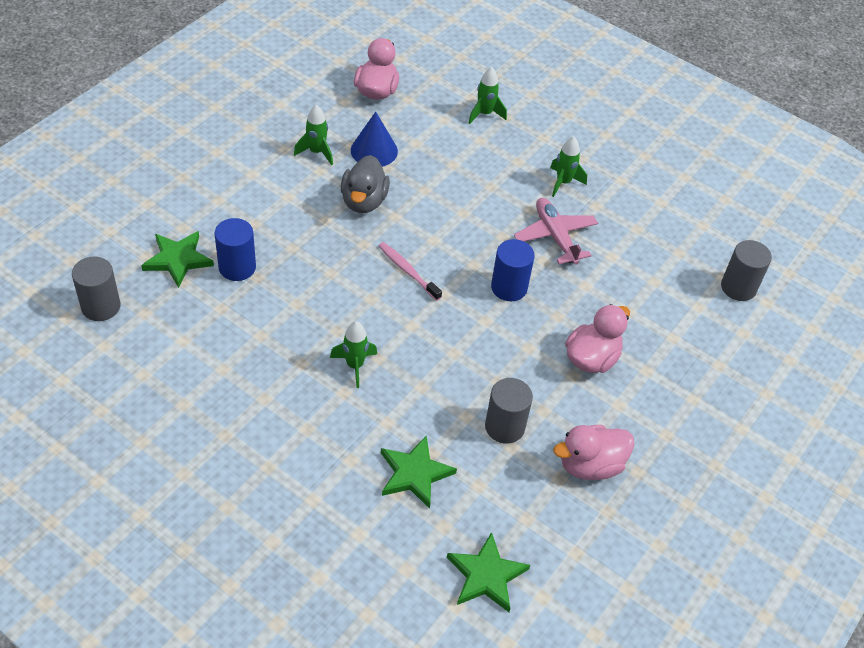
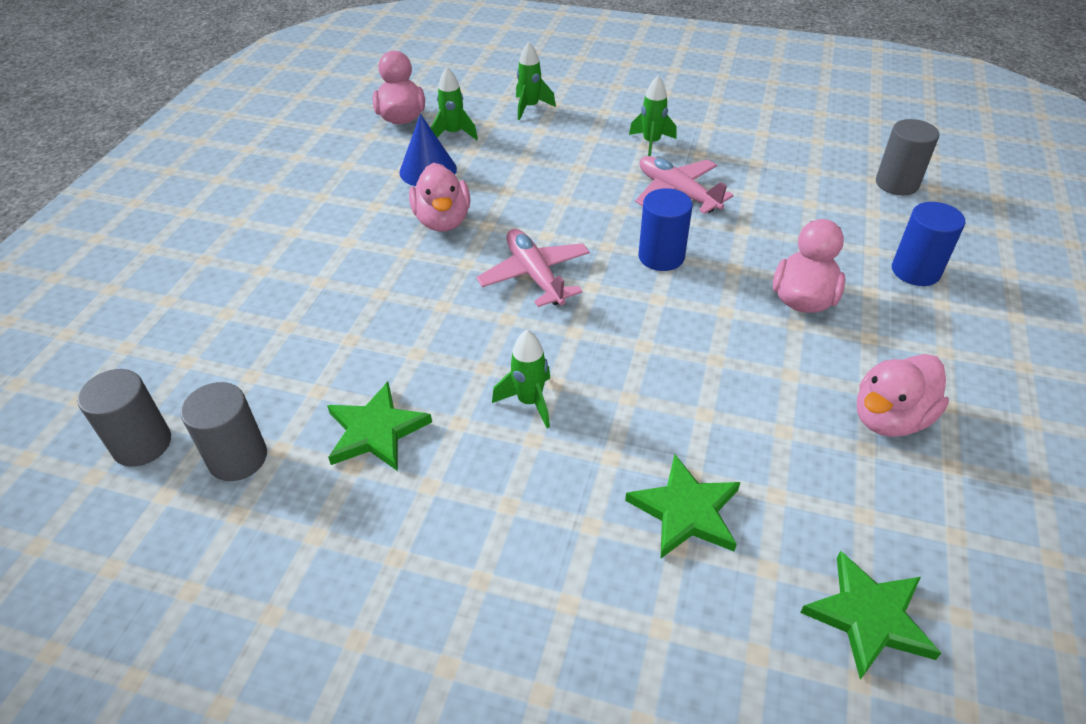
camera: 15 degrees left, 5 degrees down
green star [141,231,214,288] -> green star moved to [327,382,432,471]
blue cylinder [214,218,256,281] -> blue cylinder moved to [892,202,965,286]
green rocket [294,105,333,165] -> green rocket moved to [431,67,478,140]
grey duck [341,155,390,213] -> pink duck [409,163,470,232]
pink toothbrush [379,242,442,301] -> pink plane [476,229,590,307]
grey cylinder [485,378,533,444] -> grey cylinder moved to [180,382,267,481]

